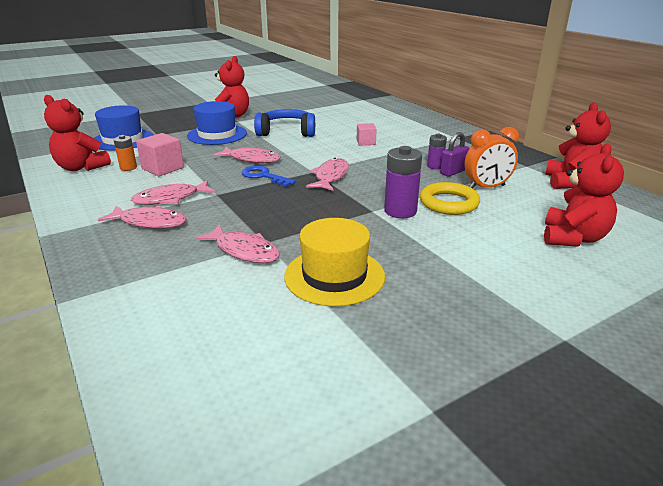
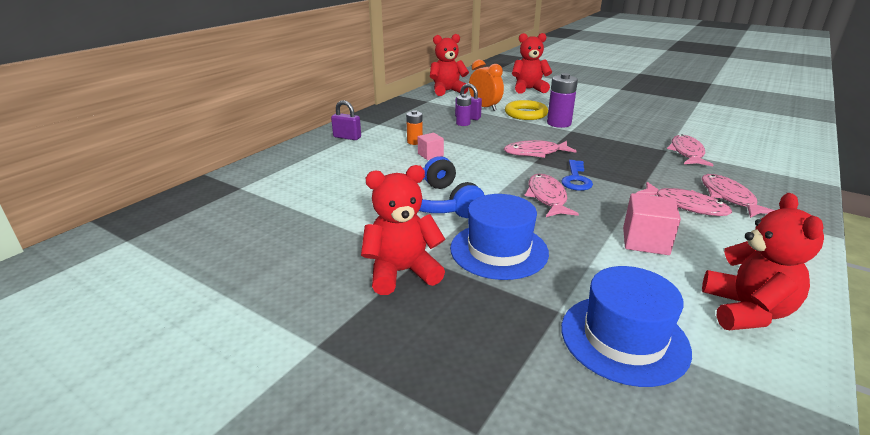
camera: 115 degrees left, 0 degrees up
orange battery [114,135,137,171] -> orange battery moved to [406,110,423,145]
yellow hat [284,218,385,307] -> none
none -> purple padlock [331,100,361,140]

